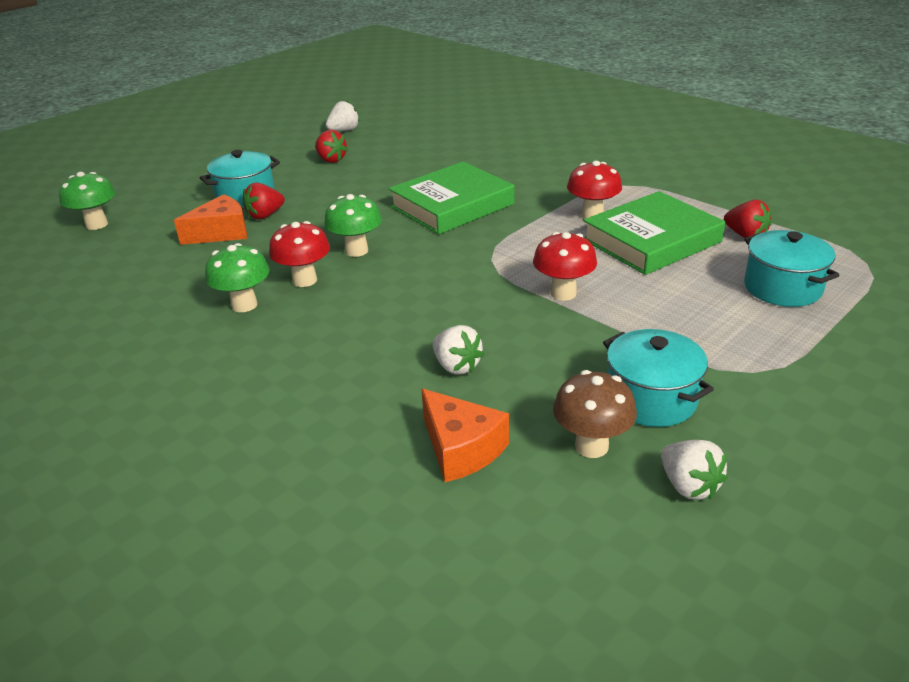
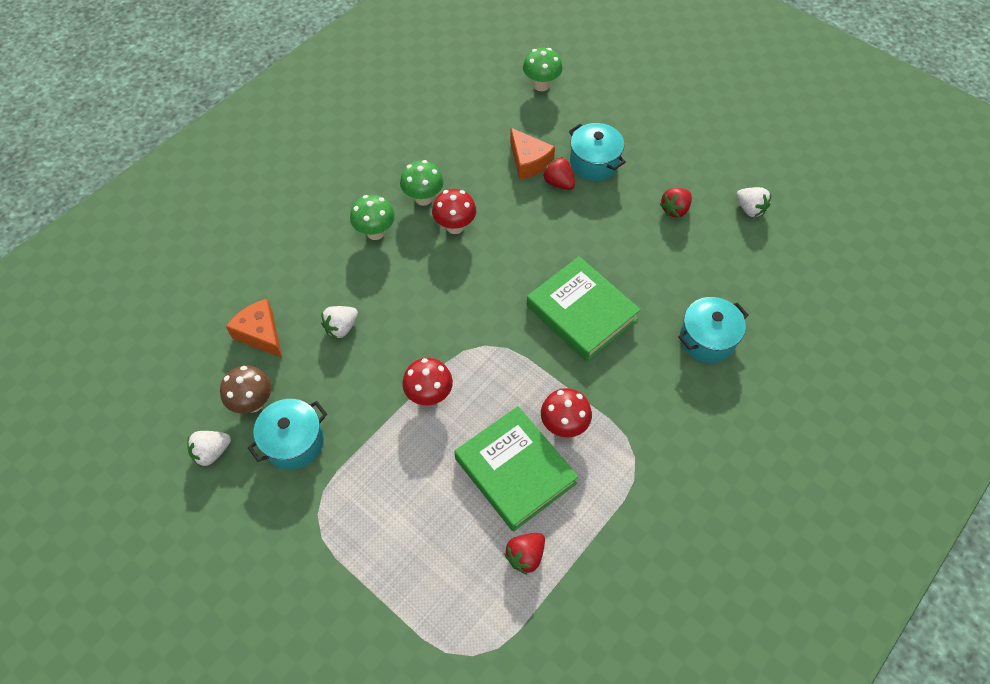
camera: 85 degrees right, 25 degrees up
green mushroom [324,194,382,257] -> green mushroom moved to [350,195,395,240]
orange cheese [421,389,509,482] -> orange cheese turned 90 degrees clockwise [226,299,282,358]
turquoise pot [744,230,840,307] -> turquoise pot moved to [678,297,748,363]

